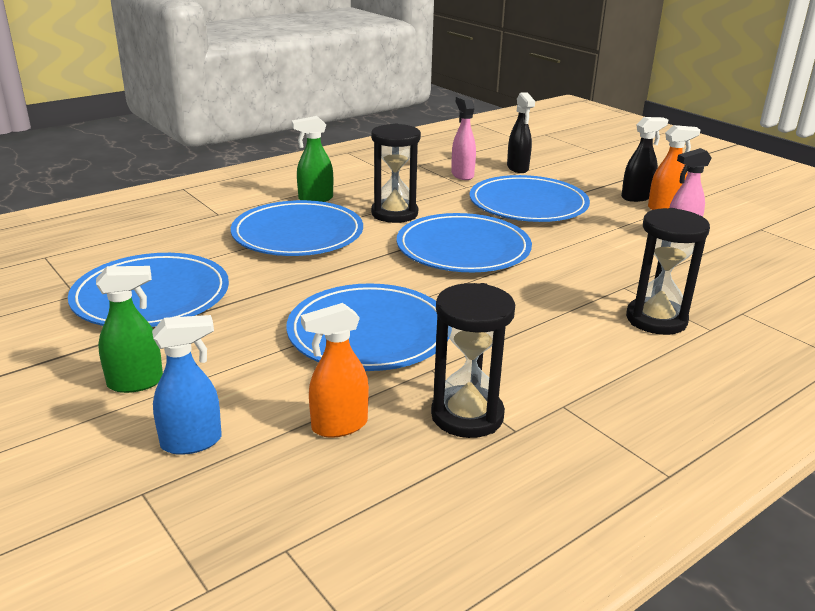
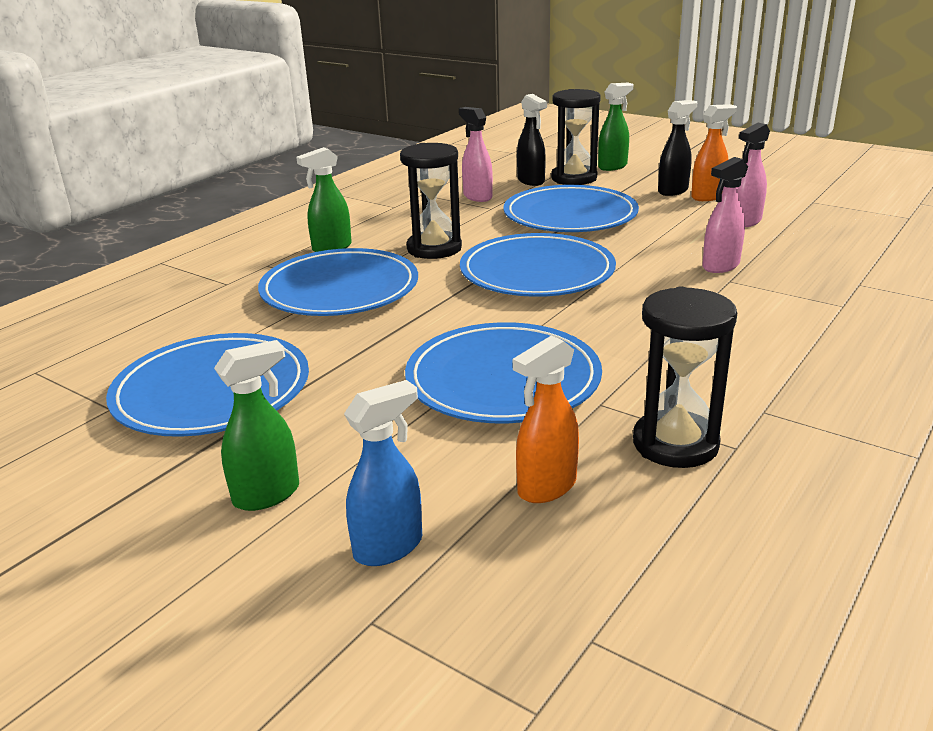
camera: 15 degrees left, 0 degrees up
black hourglass [626,208,710,335] -> black hourglass moved to [551,89,601,185]
none -> green spray bottle [598,83,633,171]
none -> pink spray bottle [702,157,748,273]

